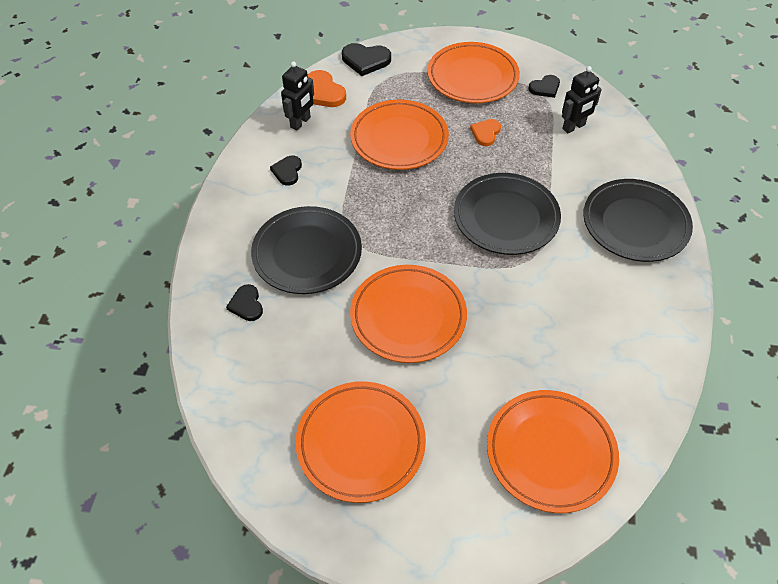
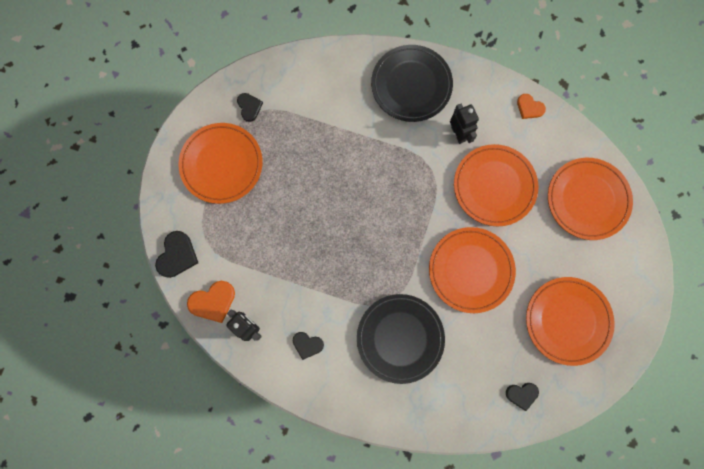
camera: 80 degrees left, 25 degrees up
black heart [226,284,263,321] -> black heart moved to [506,383,539,411]
orange plate [350,100,449,170] -> orange plate moved to [454,144,538,226]
black plate [454,173,561,255] -> none
orange heart [470,119,501,146] -> orange heart moved to [517,94,546,119]
black robot [562,66,602,133] -> black robot moved to [450,104,479,144]

